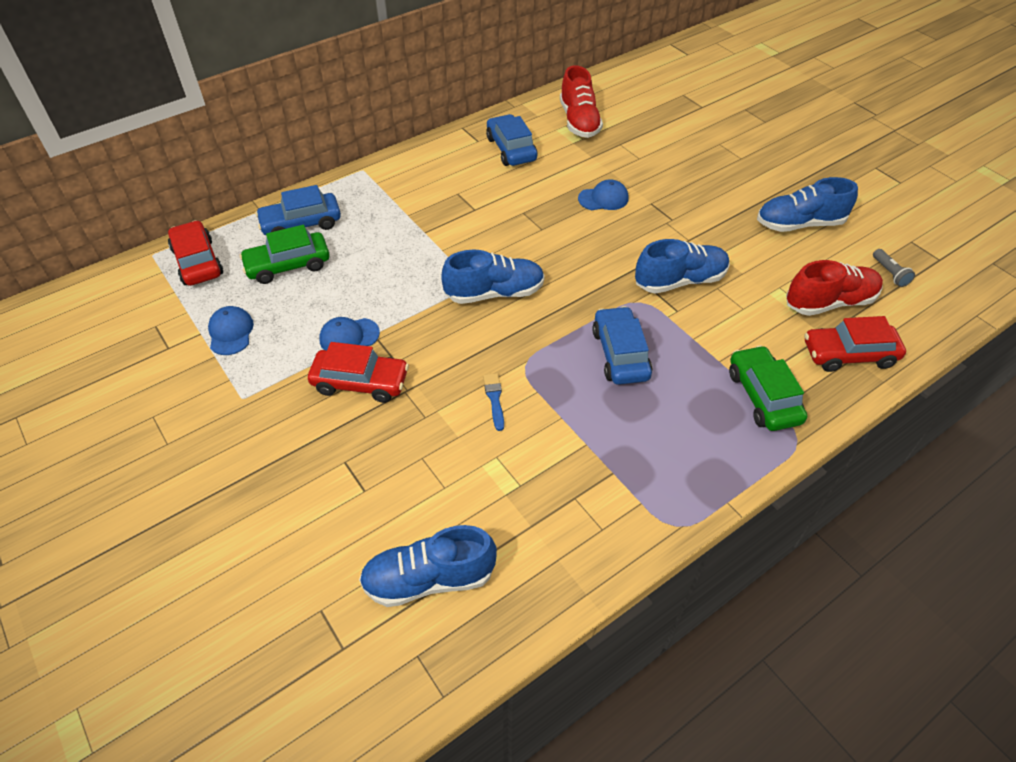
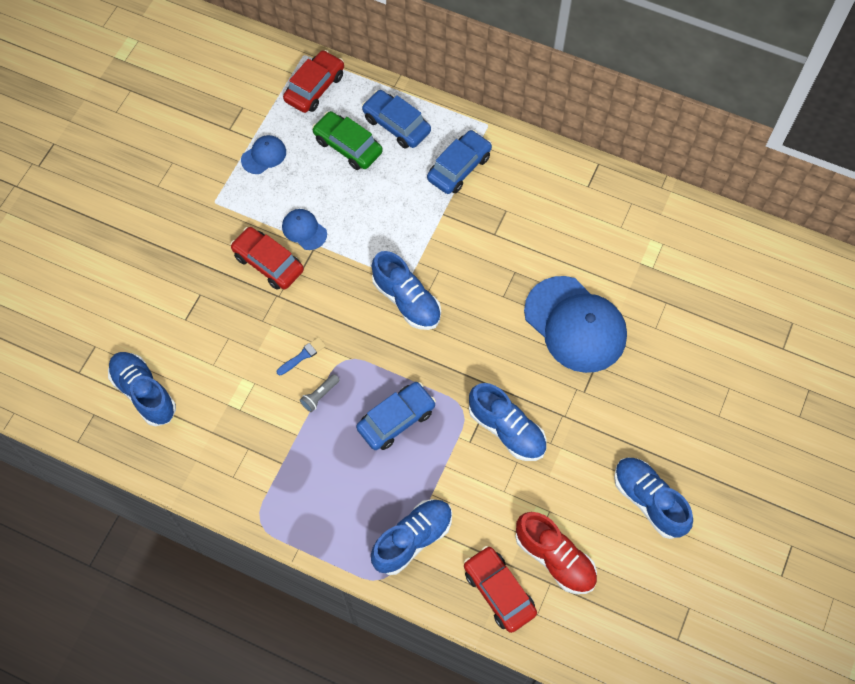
camera: 60 degrees right, 15 degrees up
red car [308,342,409,403] -> red car turned 150 degrees clockwise [230,227,304,290]
blue car [486,114,537,166] -> blue car moved to [427,130,492,194]
red shoe [560,65,603,138] -> none
blue cap [578,179,629,210] -> blue cap [524,276,627,373], size x2.20
green car [729,345,807,431] -> blue shoe [371,499,452,575]
grey flashlight [873,249,915,287] -> grey flashlight moved to [300,374,339,412]

